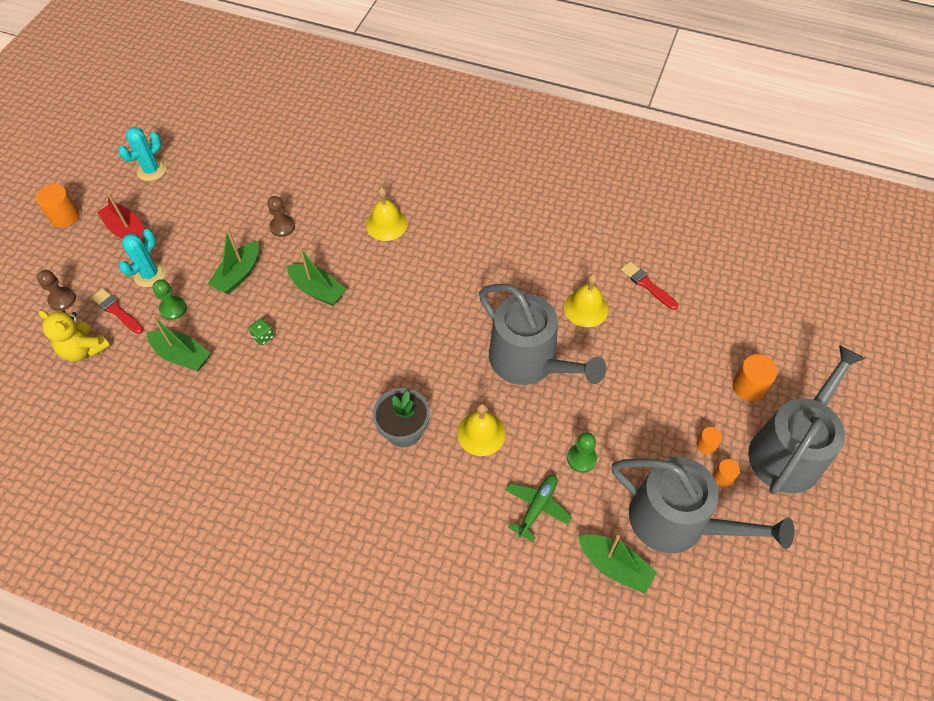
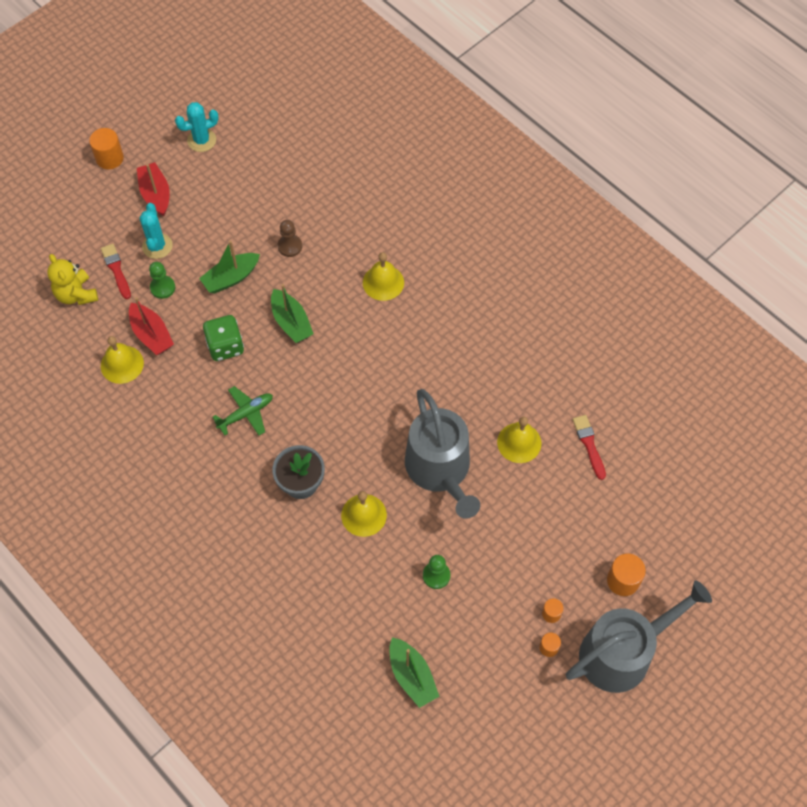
camera: 25 degrees right, 5 degrees up
brown pawn [37,270,76,311] -> none
turquoise cactus [119,229,166,287] -> turquoise cactus turned 60 degrees counterclockwise [139,203,173,259]
green boat [147,315,211,371] -> red boat [129,297,174,355]
green dice [248,318,274,345] -> green dice [203,315,244,361], size x1.95
green plane [505,474,572,542] -> green plane moved to [213,386,273,436]
grey watering can [612,457,794,553] -> none
none -> yellow bell [101,336,144,384]

